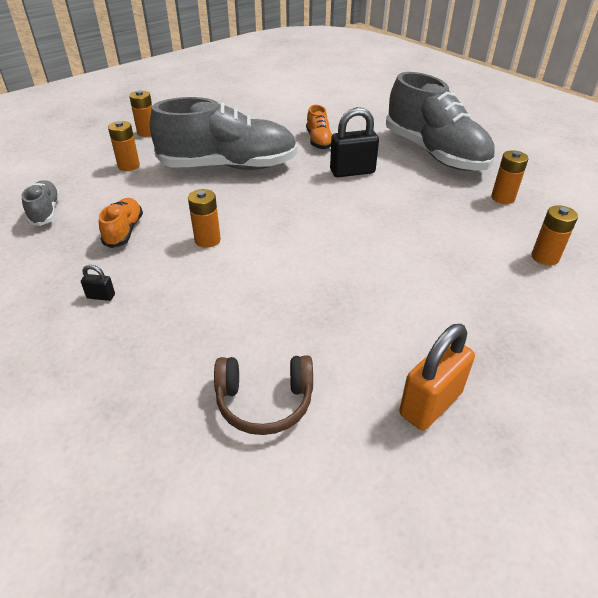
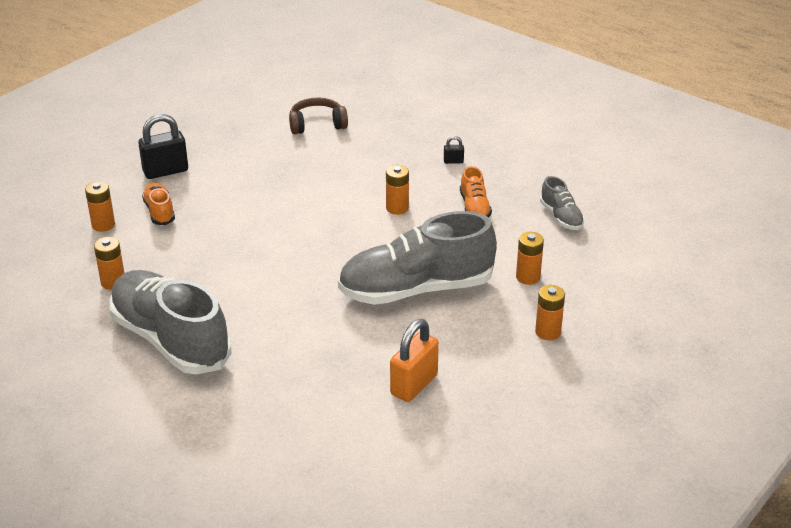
camera: 170 degrees right, 5 degrees down
orange shoe [306,105,332,149] -> orange shoe moved to [142,182,175,225]
black padlock [330,107,379,177] -> black padlock moved to [138,114,188,179]
orange padlock [399,324,475,430] -> orange padlock moved to [390,319,439,402]

